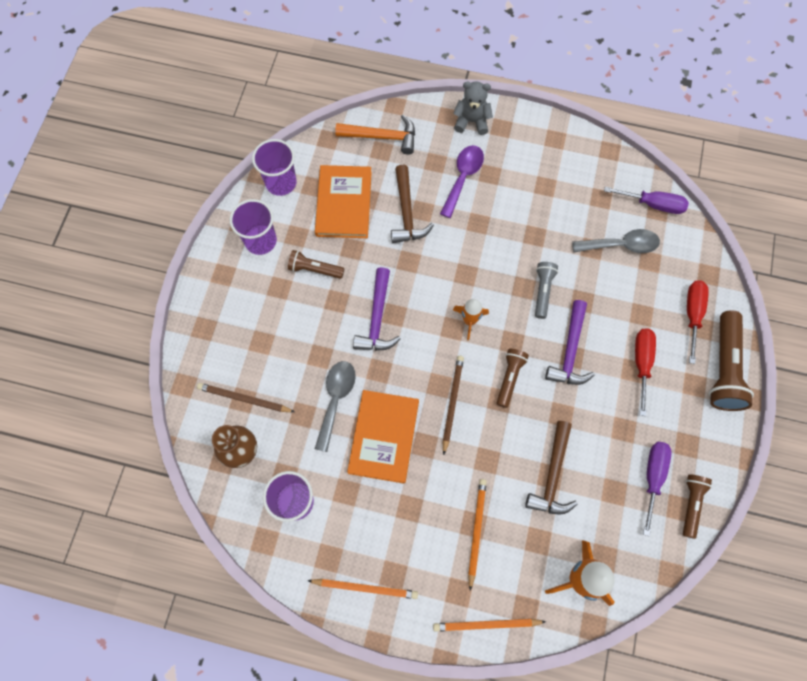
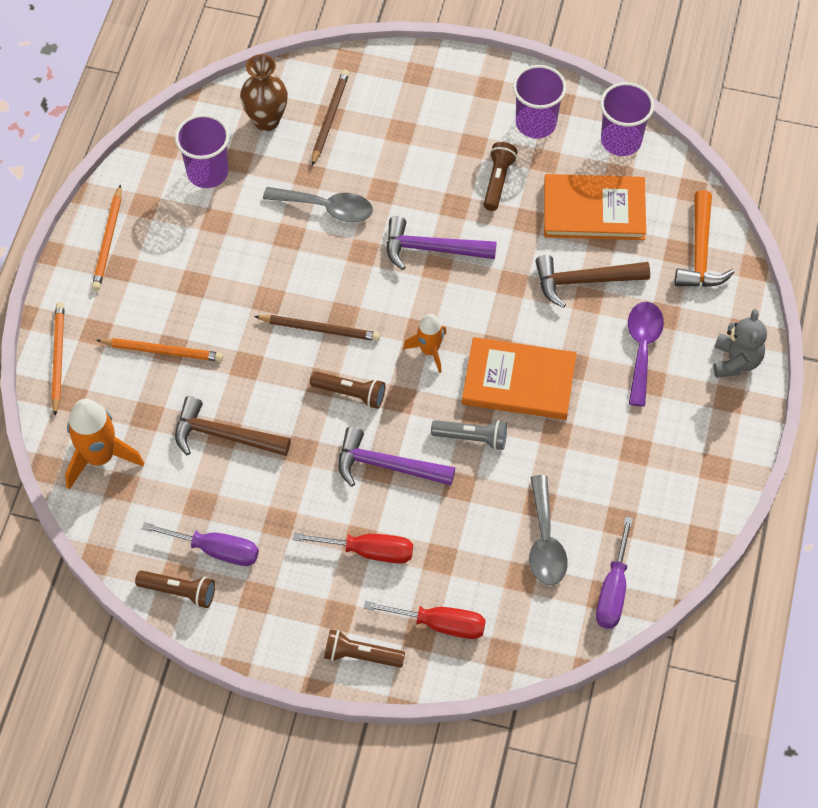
camera: 90 degrees right, 10 degrees down
orange book [347,390,419,484] -> orange book moved to [462,337,577,420]
purple spoon [440,145,484,218] -> purple spoon turned 105 degrees counterclockwise [628,302,664,407]
brown flashlight [709,310,754,411] -> brown flashlight [324,629,405,668], size x0.58

